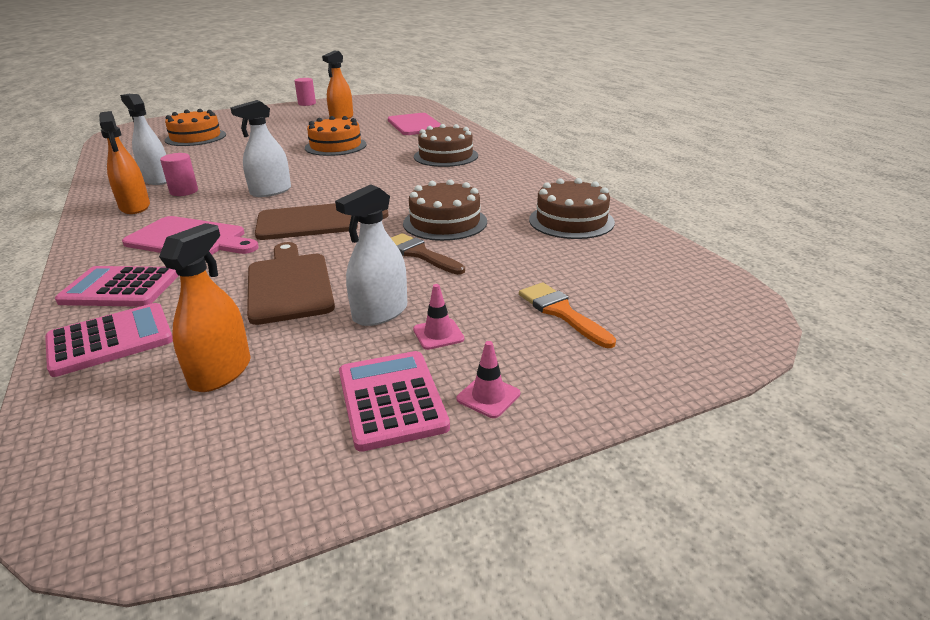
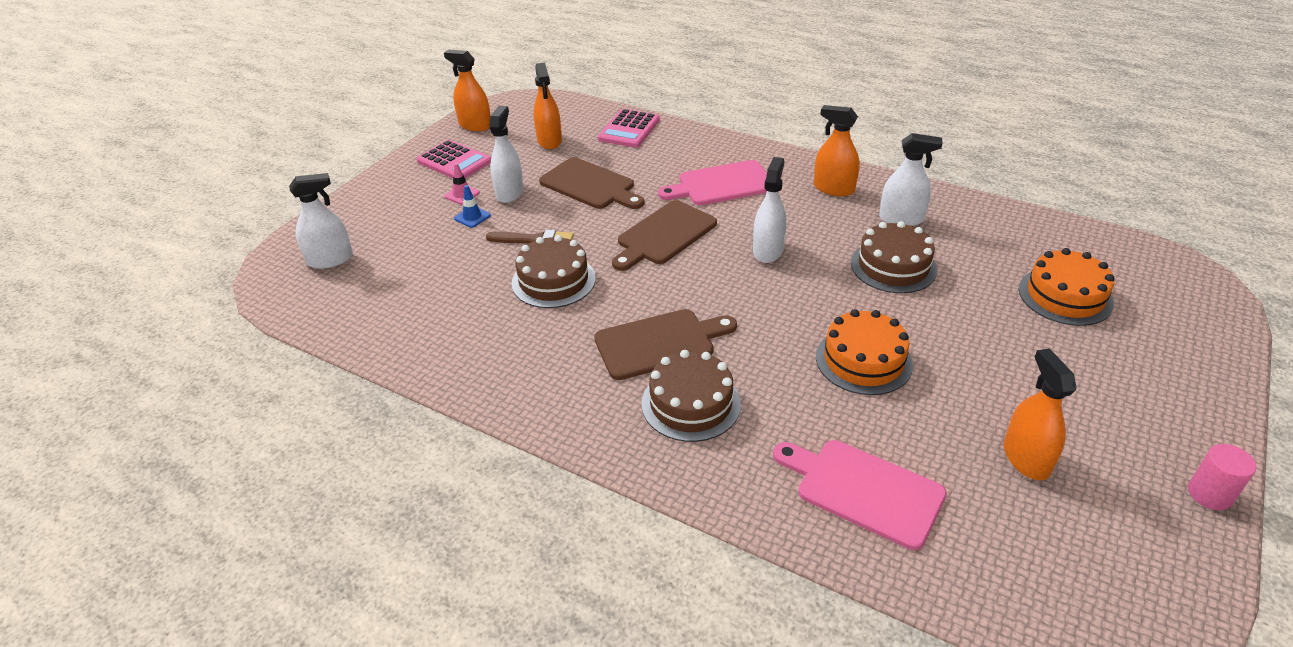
camera: 145 degrees right, 10 degrees up
pink calculator [55,266,179,307] -> none
pink cylinder [160,153,198,196] -> none
pink traffic cone [457,341,520,418] -> none
orange brush [519,283,616,348] -> none
brown cake [529,178,615,239] -> brown cake moved to [851,221,937,293]
none -> white spray bottle [289,173,353,269]
none -> orange spray bottle [444,49,491,131]
none -> blue traffic cone [454,185,491,228]
none -> brown cutting board [594,309,737,380]

